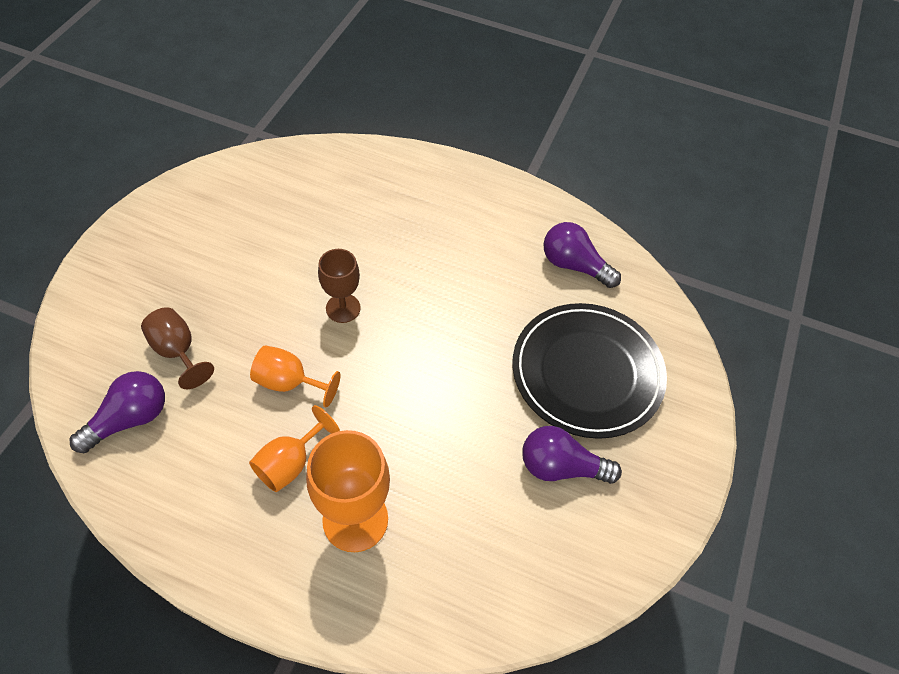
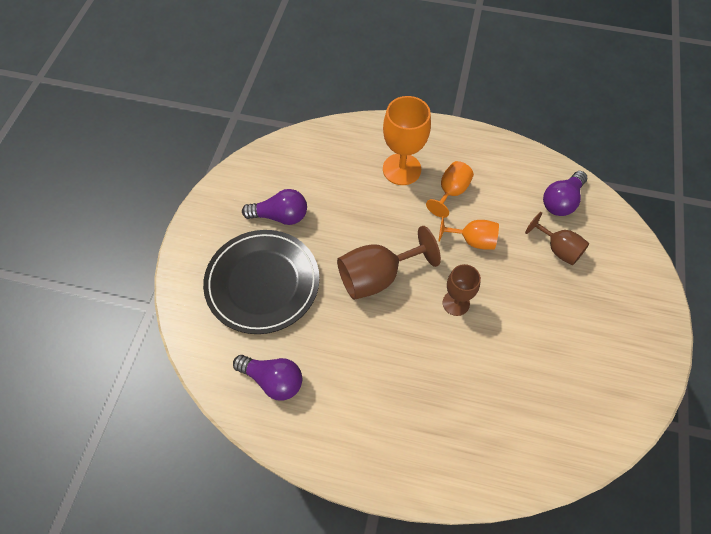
camera: 175 degrees right, 5 degrees up
none -> brown goblet [337,226,441,300]

